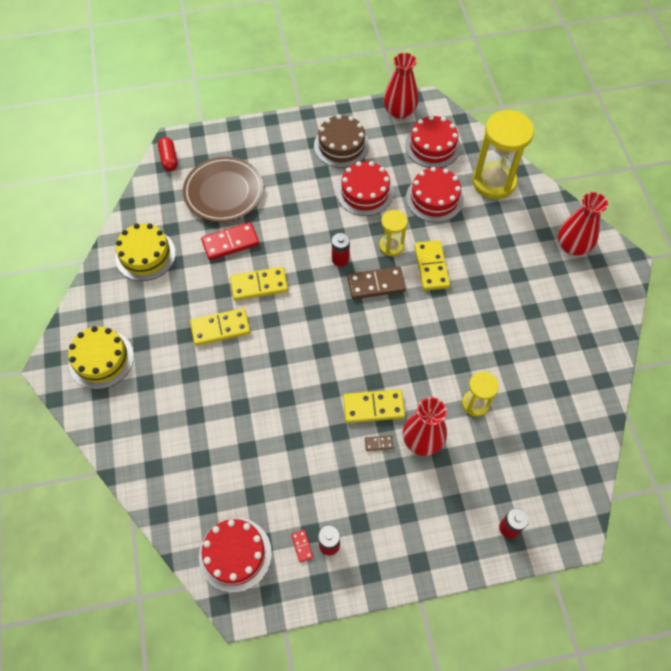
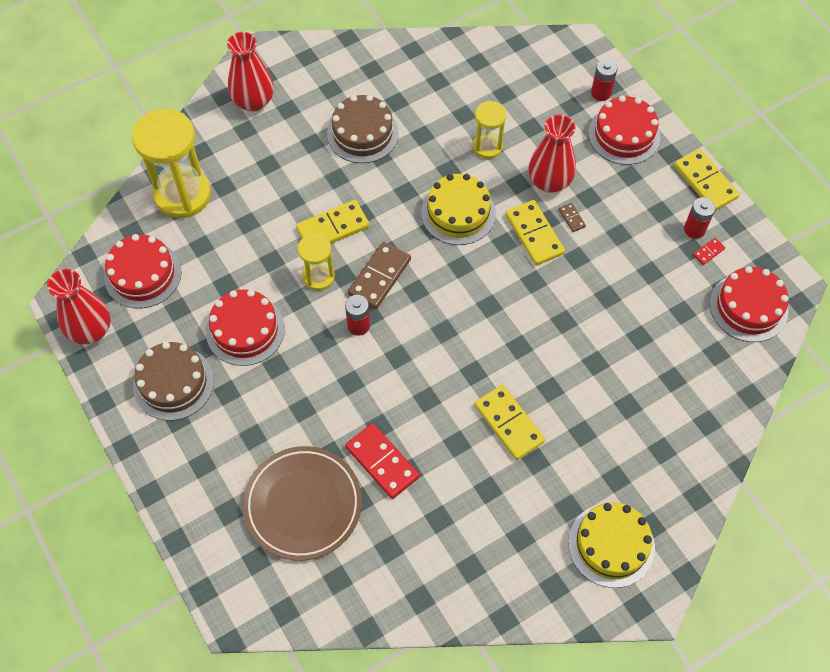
camera: 110 degrees left, 0 degrees up
yellow cake [115,223,176,281] -> yellow cake moved to [421,174,496,245]
red capsule [158,137,178,171] -> none
yellow domino [230,267,288,301] -> yellow domino moved to [674,149,740,211]
brown domino [347,267,406,299] -> brown domino turned 60 degrees clockwise [348,242,411,309]
red cake [406,167,464,222] -> red cake moved to [588,96,661,165]
none -> brown cake [327,95,399,163]

